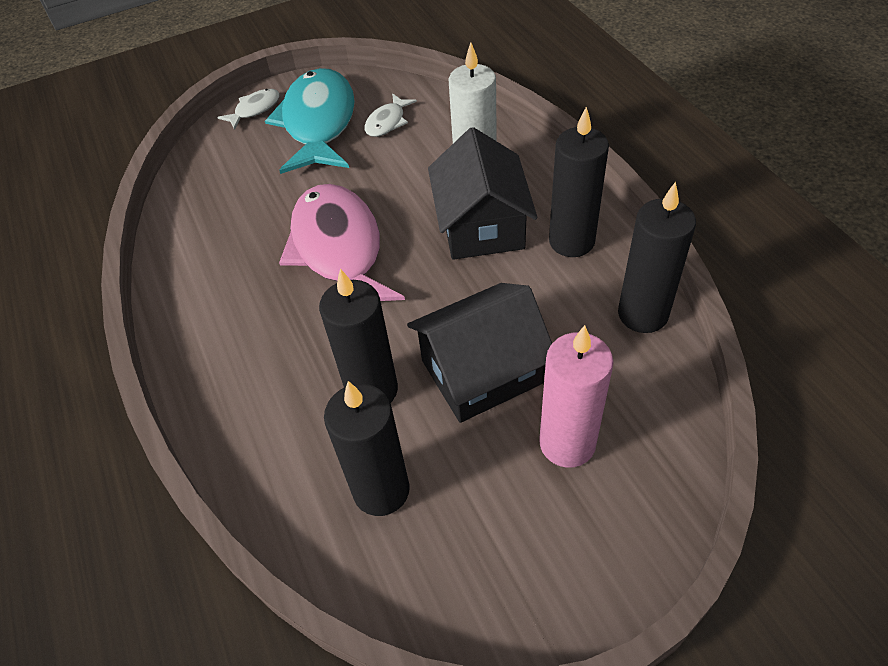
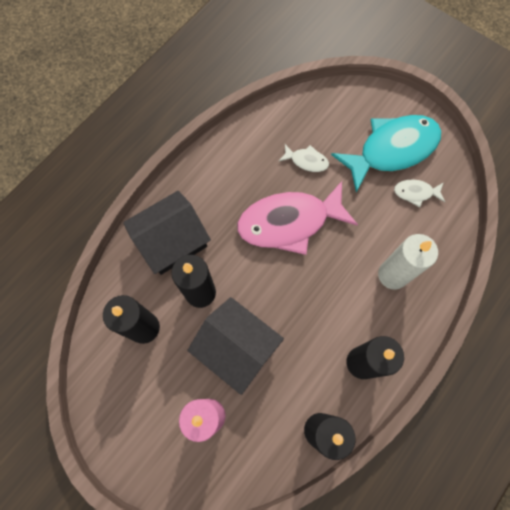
camera: 60 degrees right, 20 degrees up
white fish [217,89,280,130] -> white fish moved to [278,144,329,172]
pink fish [279,184,405,301] -> pink fish turned 150 degrees counterclockwise [237,181,358,255]
black house [428,127,537,260] -> black house moved to [123,191,211,275]

